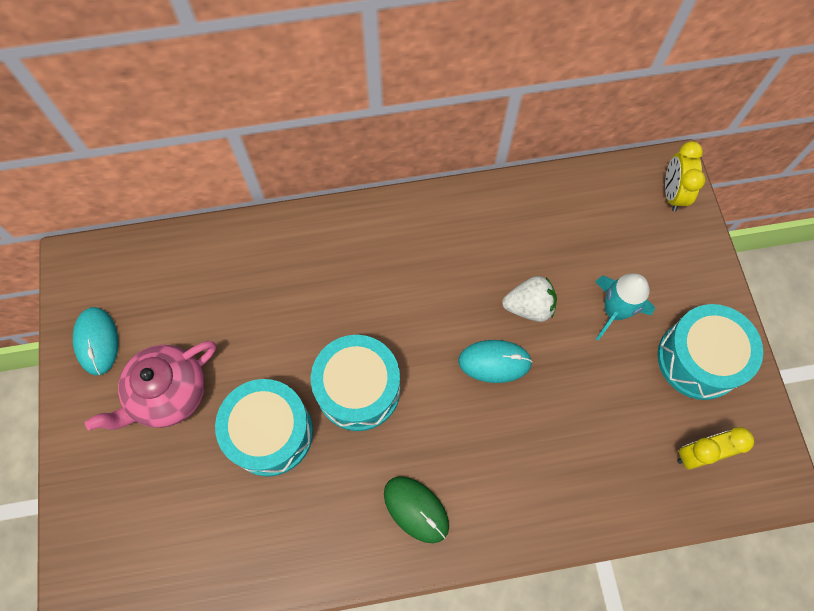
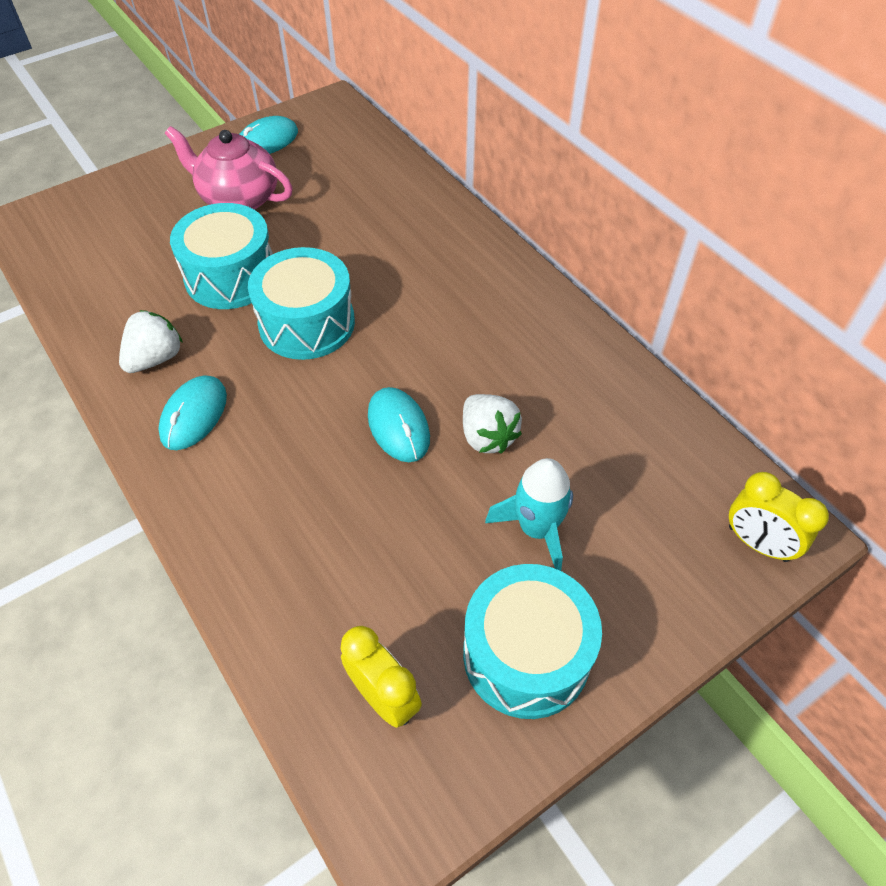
camera: 65 degrees right, 15 degrees down
green mouse [384,476,449,543] -> turquoise mouse [158,375,227,450]
yellow clock [665,141,706,212] -> yellow clock turned 120 degrees counterclockwise [729,472,829,562]
none -> white strawberry [119,310,183,373]

